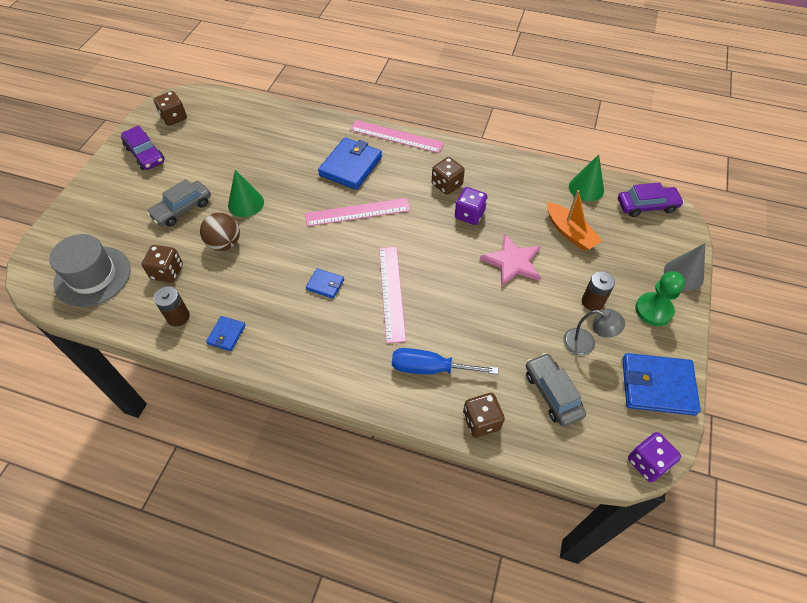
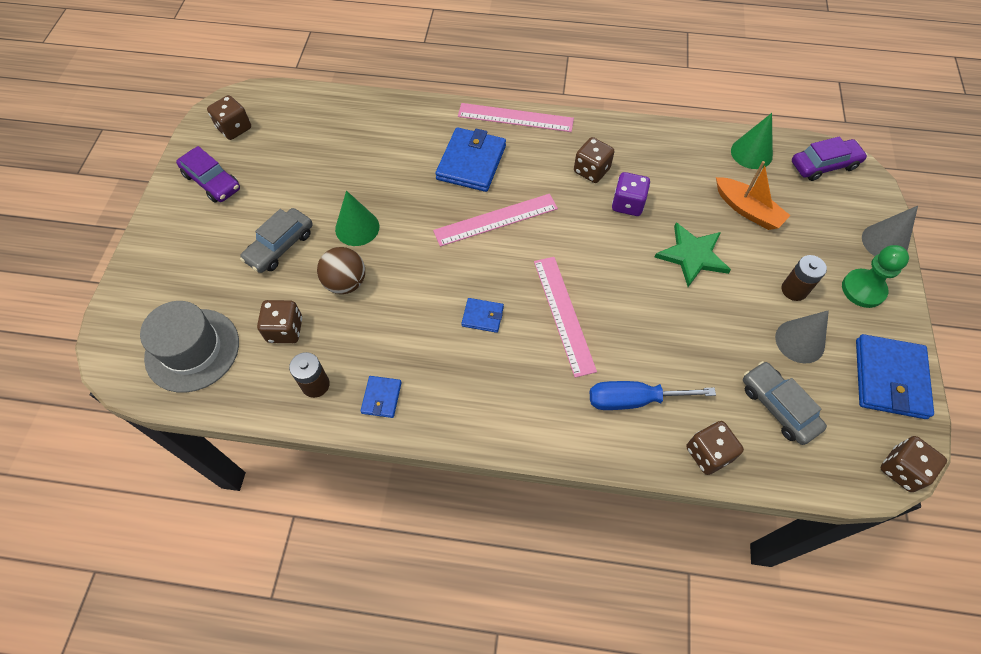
camera: 10 degrees left, 5 degrees up
pink star [480,234,541,286] -> green star [654,223,731,287]
grey lamp [563,309,625,355] -> grey cone [775,310,829,363]
blue wallet [622,353,701,416] -> blue wallet turned 75 degrees counterclockwise [856,334,934,419]
purple dice [628,432,681,482] -> brown dice [880,436,947,492]

